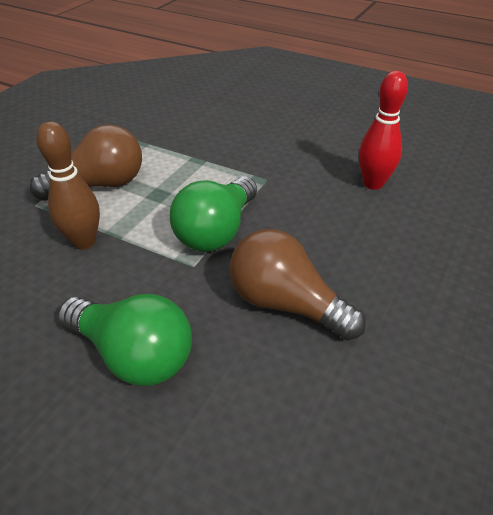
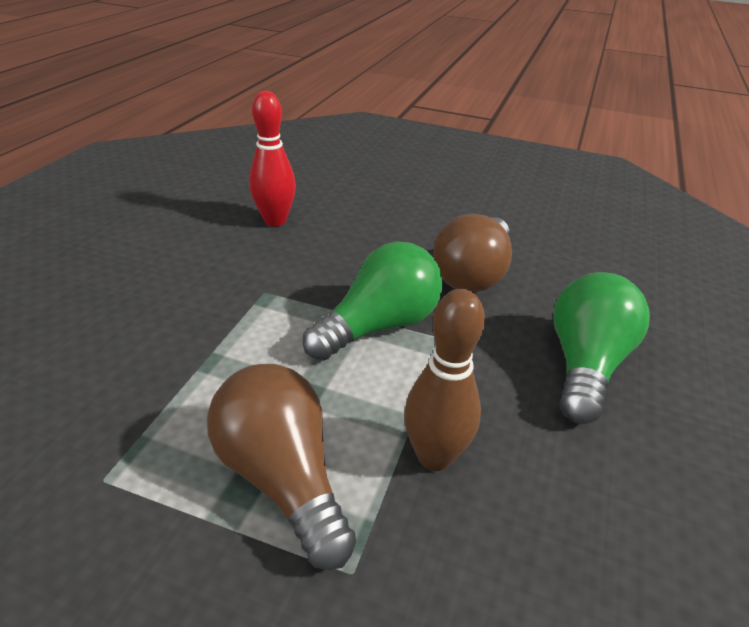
camera: 100 degrees left, 5 degrees down
green light bulb [170,176,257,252] -> green light bulb turned 60 degrees counterclockwise [303,242,443,361]

